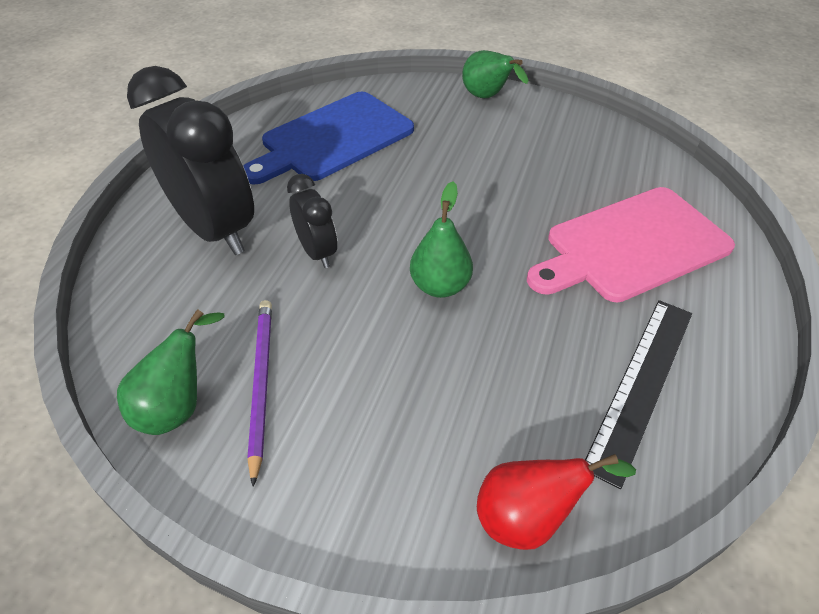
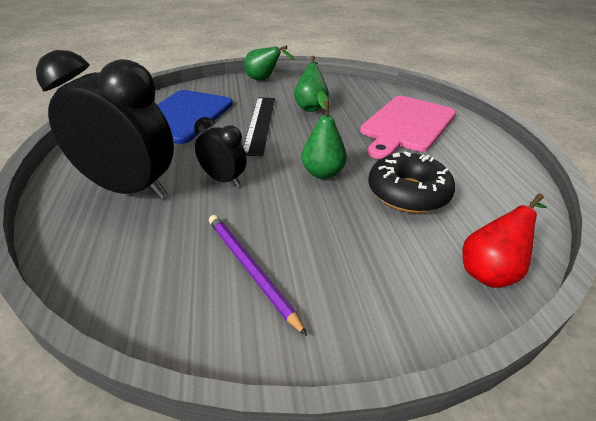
camera: 30 degrees left, 10 degrees down
green pear [117,309,225,435] -> green pear moved to [294,56,329,112]
black ruler [585,300,692,489] -> black ruler moved to [243,97,275,156]
none -> black donut [368,151,455,213]

